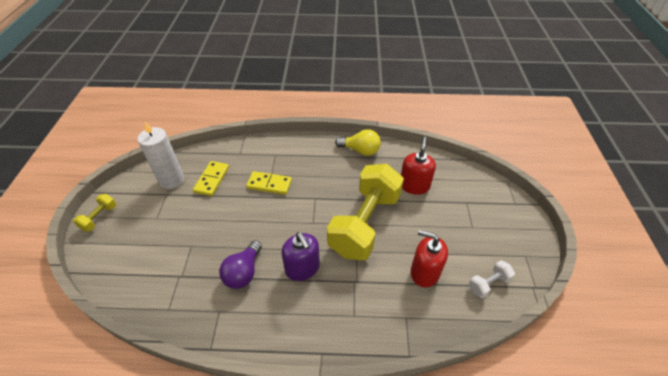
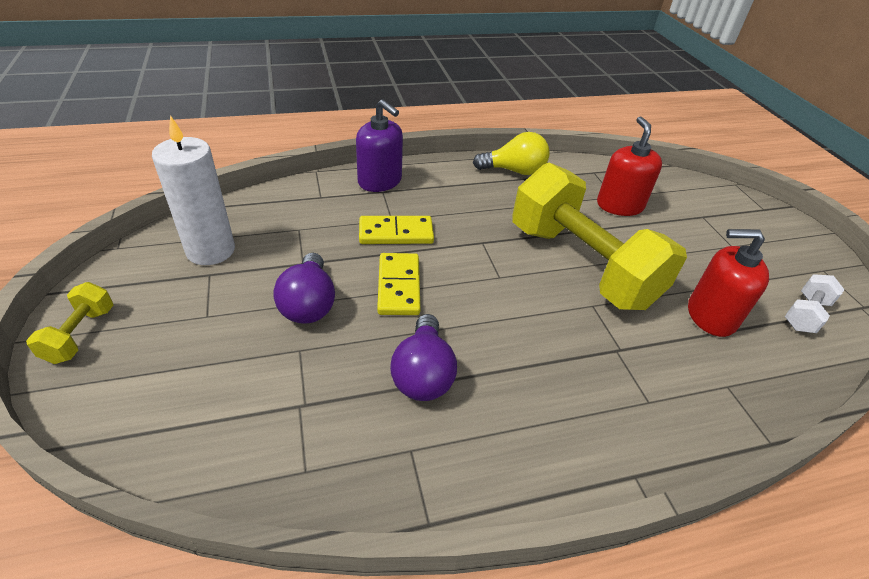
camera: 20 degrees left, 5 degrees down
yellow domino [193,161,229,196] -> yellow domino moved to [377,253,421,315]
purple soap dispenser [282,232,320,281] -> purple soap dispenser moved to [356,99,403,192]
yellow dumbbell [327,164,404,260] -> yellow dumbbell turned 45 degrees counterclockwise [513,162,687,310]
none -> purple light bulb [273,253,335,324]

